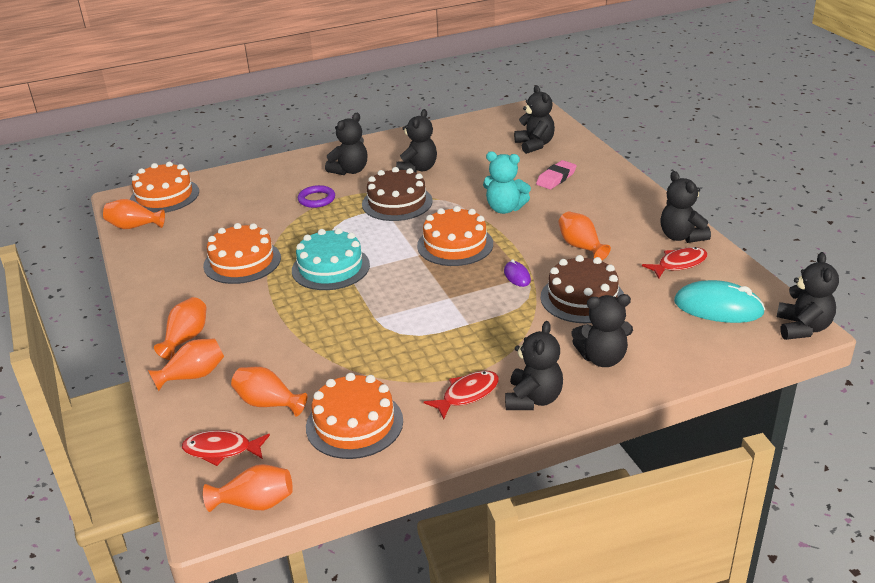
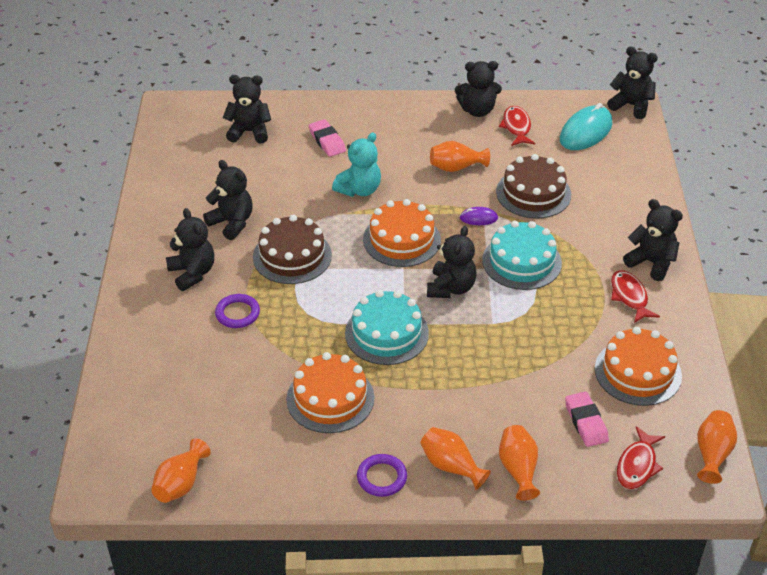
camera: 70 degrees left, 10 degrees up
orange cake [130,162,199,213] -> none
orange vase [231,367,307,416] -> pink eraser [565,392,609,447]
black teddy bear [571,294,633,367] -> black teddy bear moved to [427,226,477,298]
none -> purple ring [357,454,407,497]
none -> turquoise cake [482,221,562,290]

